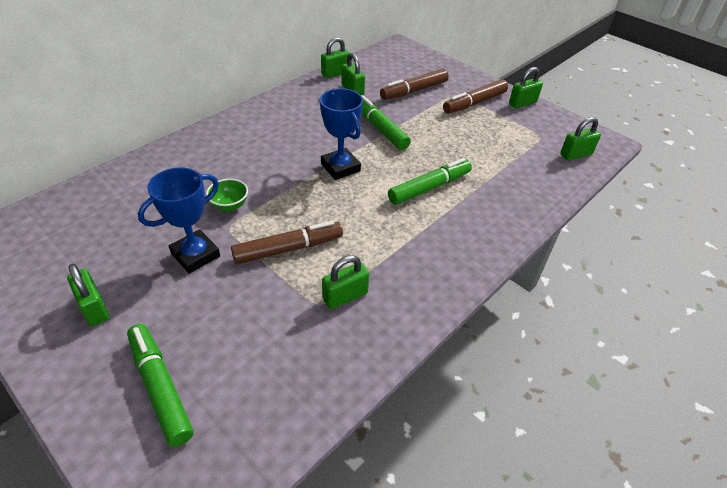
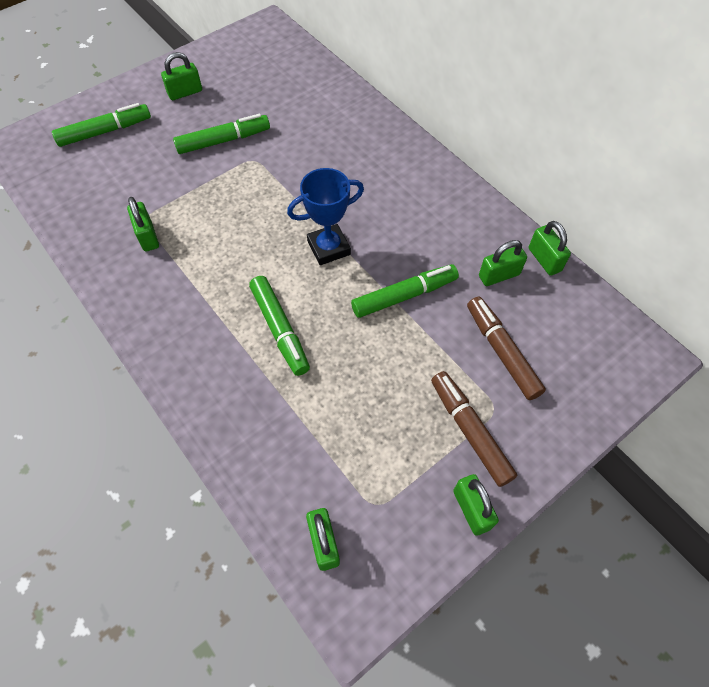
camera: 100 degrees right, 15 degrees up
blue trophy [138,167,220,274] -> green marker [173,114,270,154]
green bowl [206,179,248,211] -> none
brown marker [231,221,343,264] -> none

